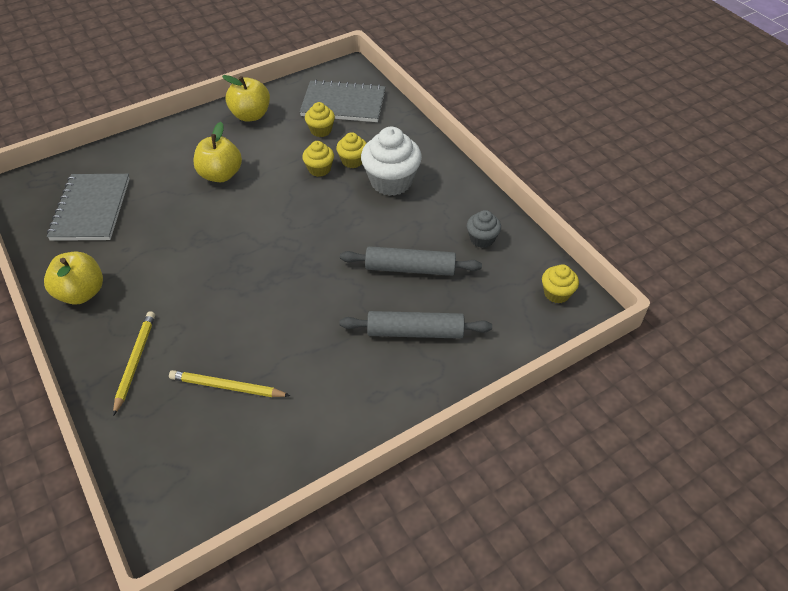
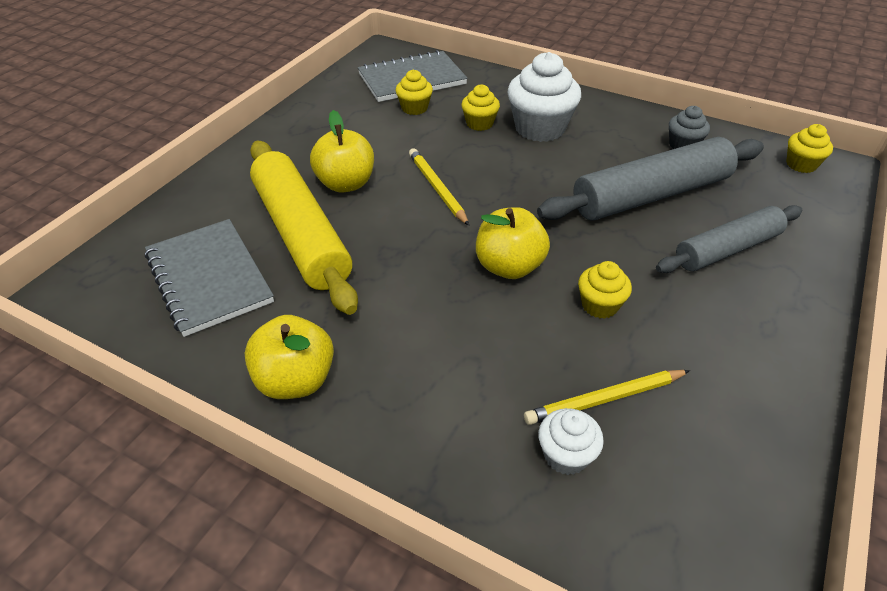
camera: 30 degrees left, 5 degrees down
yellow pencil [113,311,155,416] -> yellow pencil moved to [409,148,469,226]
yellow apple [222,75,270,122] -> yellow apple moved to [476,207,550,279]
yellow cupcake [302,141,334,177] -> yellow cupcake moved to [578,261,632,319]
grey rolling pin [340,246,482,276] -> grey rolling pin [537,137,764,220], size x1.53
none -> yellow rolling pin [250,141,358,315]
none -> white cupcake [538,408,604,475]

